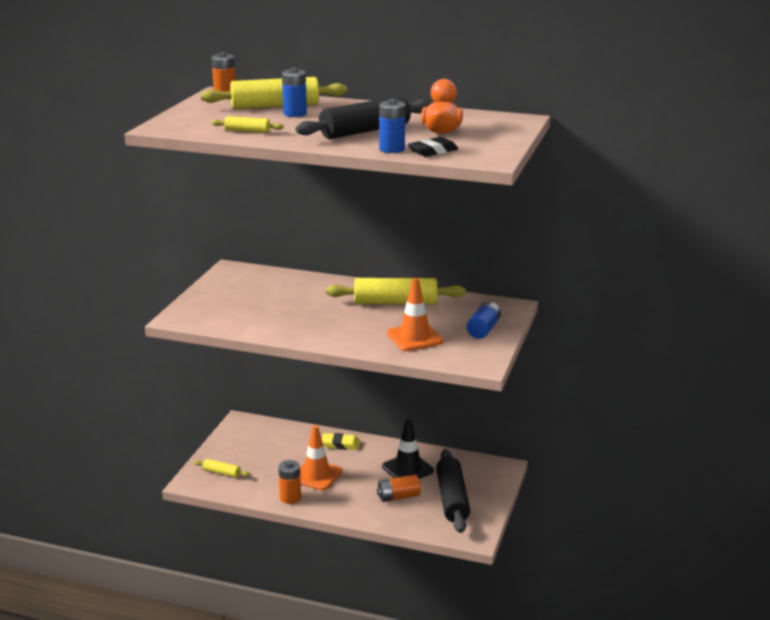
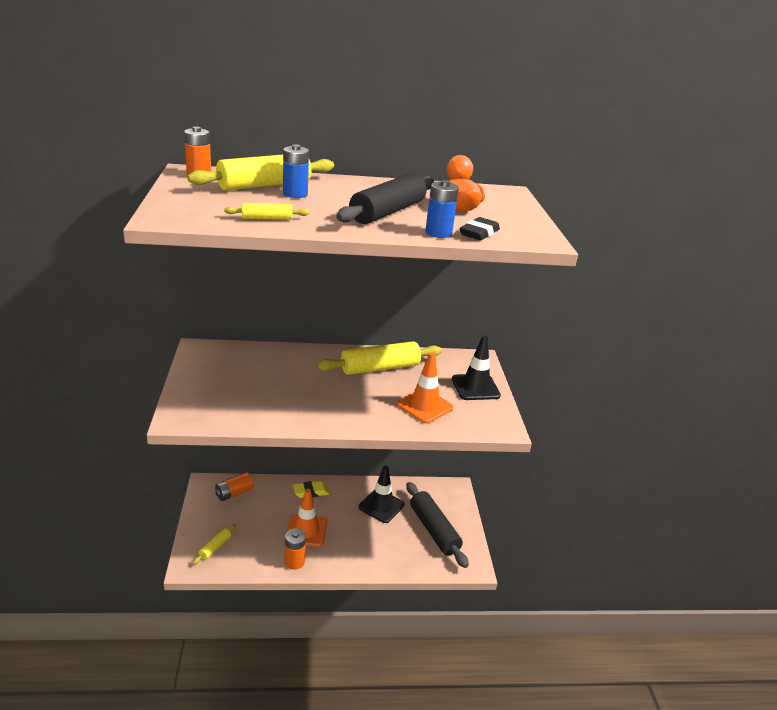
camera: 25 degrees left, 5 degrees up
yellow rolling pin [193,459,250,478] -> yellow rolling pin turned 60 degrees counterclockwise [193,524,236,564]
orange battery [377,475,421,502] -> orange battery moved to [215,472,254,501]
blue battery [467,301,501,339] -> black traffic cone [452,336,501,400]

